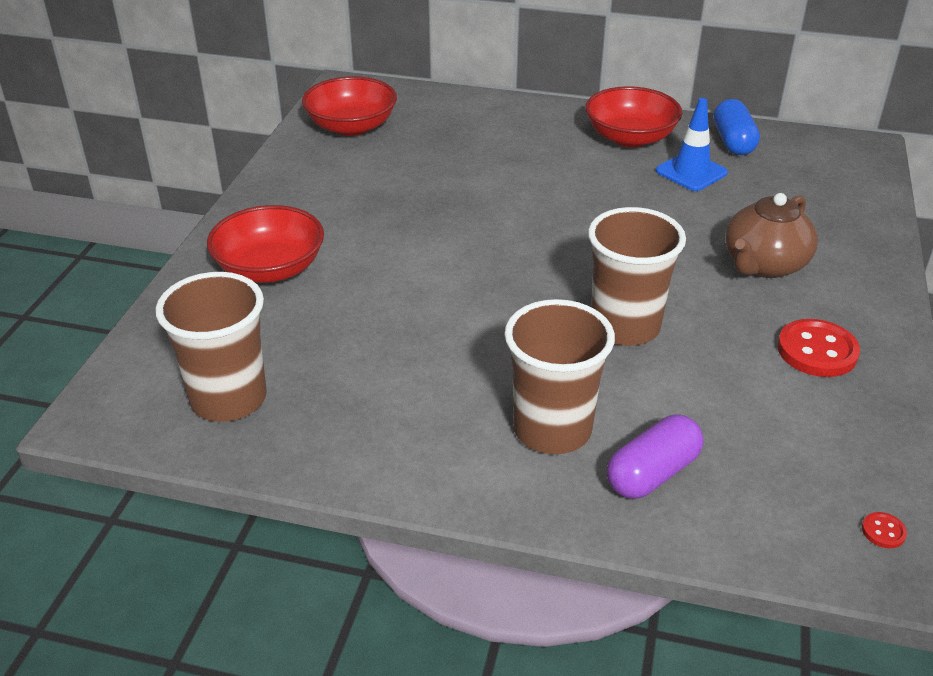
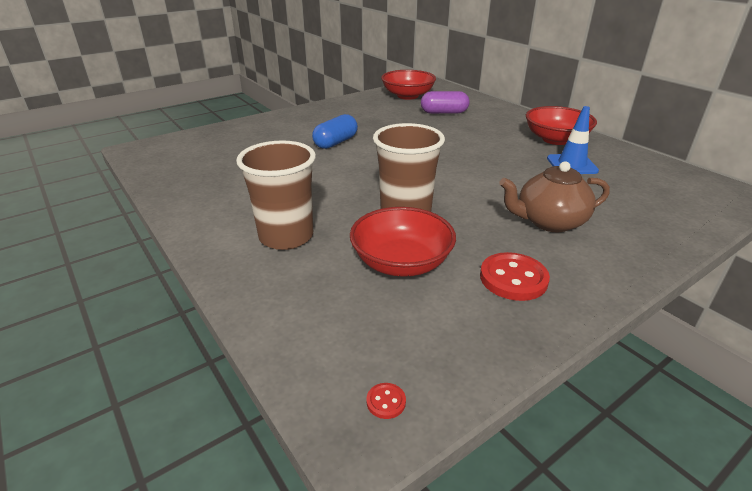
camera: 40 degrees right, 5 degrees down
brown cup [156,272,267,422] -> none
red bowl [207,205,324,283] -> red bowl moved to [350,207,456,277]
purple capsule [607,415,704,499] -> purple capsule moved to [421,91,469,114]
blue capsule [714,99,760,155] -> blue capsule moved to [312,114,358,149]

